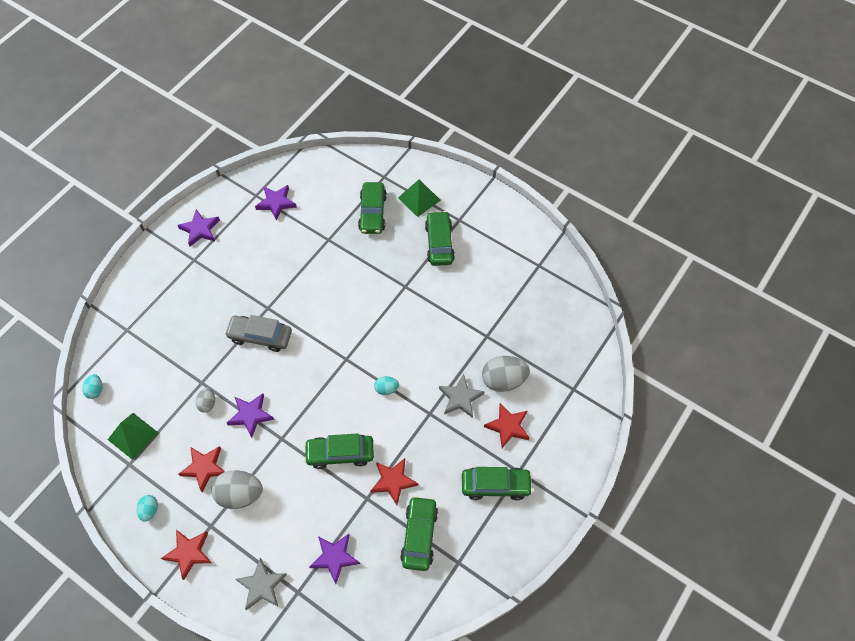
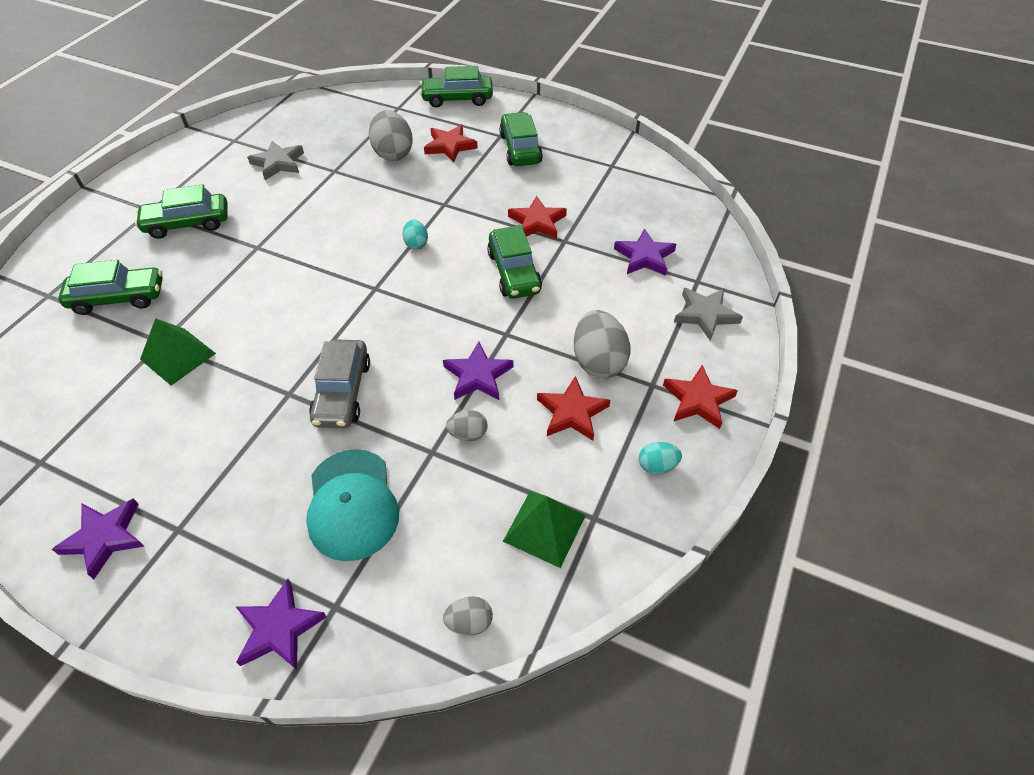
camera: 100 degrees left, 10 degrees down
turquoise egg [82,374,102,399] -> grey egg [443,596,493,636]
purple star [255,185,297,221] -> purple star moved to [236,579,327,670]
green pyramid [398,180,441,217] -> green pyramid moved to [140,318,216,386]
green car [400,496,438,571] -> green car moved to [420,66,493,108]
grey star [439,374,485,418] -> grey star moved to [247,141,304,180]
none -> turquoise cap [306,449,399,561]

